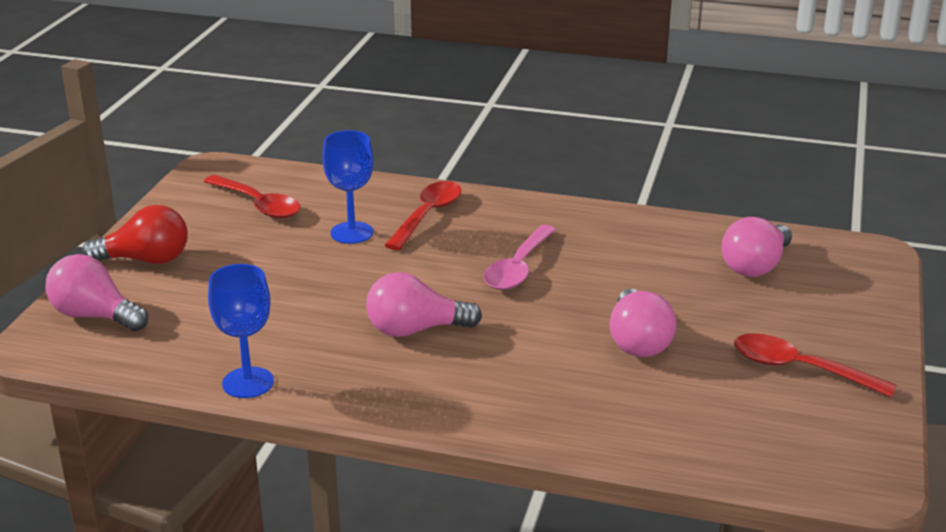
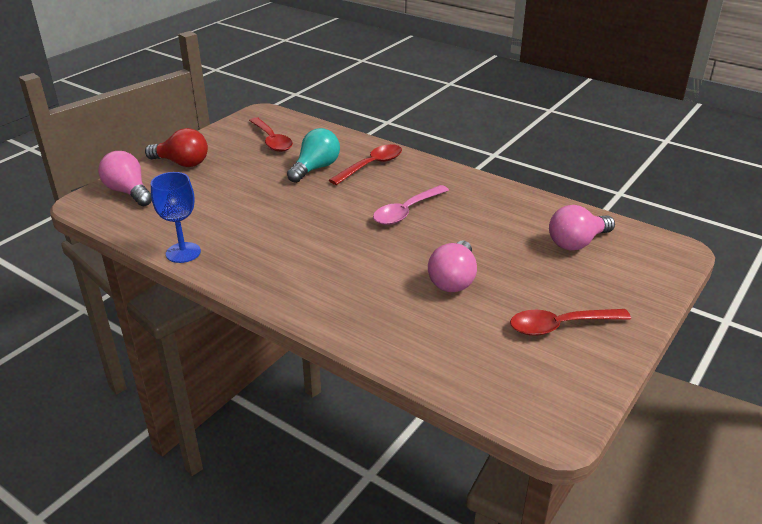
camera: 20 degrees right, 5 degrees up
blue goblet [322,130,374,244] -> turquoise light bulb [287,128,340,183]
pink light bulb [366,272,482,337] -> none
red spoon [734,333,897,398] -> red spoon turned 60 degrees counterclockwise [510,309,631,336]

